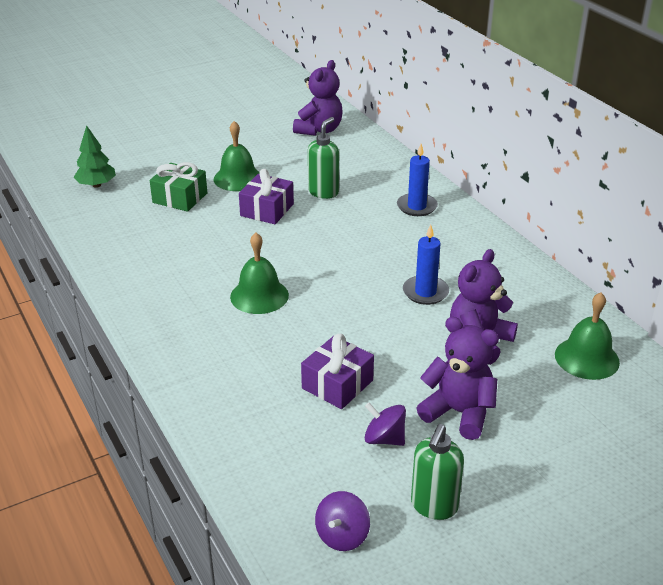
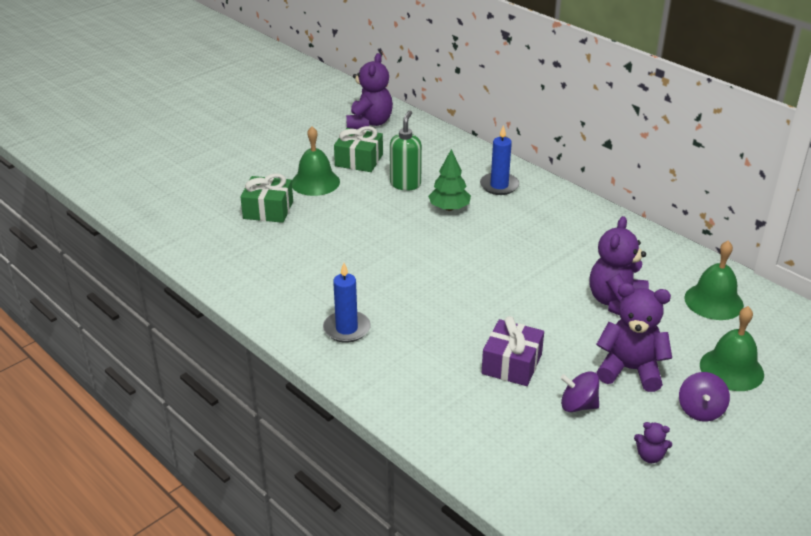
camera: 15 degrees left, 0 degrees up
green tree [74,125,116,188] -> green tree moved to [428,149,471,211]
green bell [230,233,289,314] -> green bell moved to [700,306,764,391]
purple gift [239,169,294,224] -> none
purple spinning top [315,491,370,551] -> purple spinning top moved to [679,372,730,422]
blue candle [403,224,449,305] -> blue candle moved to [323,263,371,343]
green soap dispenser [411,424,464,520] -> purple teddy bear [634,422,672,463]
none -> green gift [334,126,383,172]

